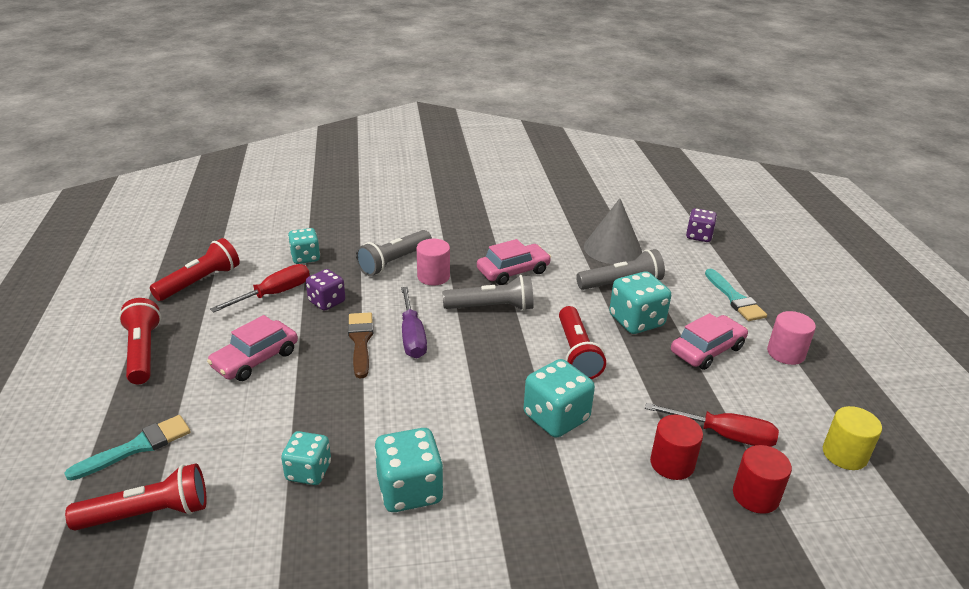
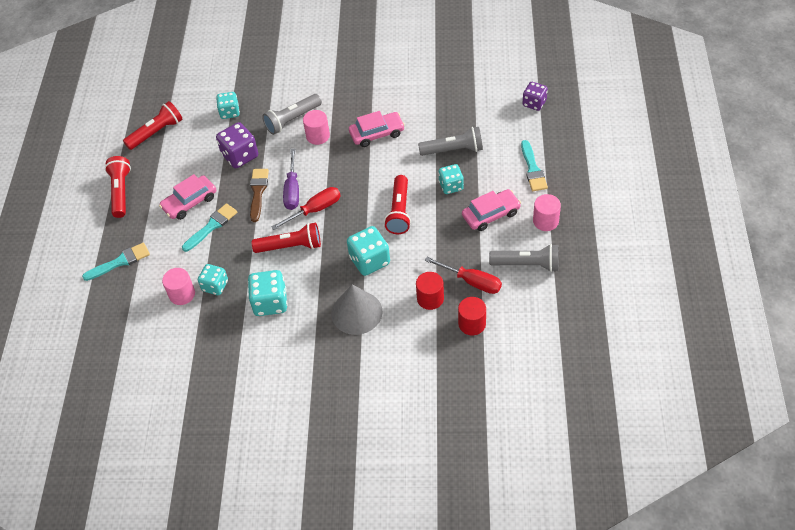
camera: 15 degrees right, 20 degrees up
red flashlight [65,463,207,531] -> red flashlight moved to [252,223,321,253]
red screwdriver [210,264,310,313] -> red screwdriver moved to [271,187,341,230]
purple dice [306,269,345,311] -> purple dice [216,122,258,168], size x1.50
grey flashlight [442,275,534,311] -> grey flashlight moved to [489,244,559,272]
grey cone [584,198,642,264] -> grey cone moved to [331,284,383,335]
turquoise dice [609,272,671,334] -> turquoise dice [438,164,464,194], size x0.67
yellow cylinder [823,406,882,470] -> none
none -> pink cylinder [162,268,195,305]
none -> turquoise brush [182,203,237,252]

